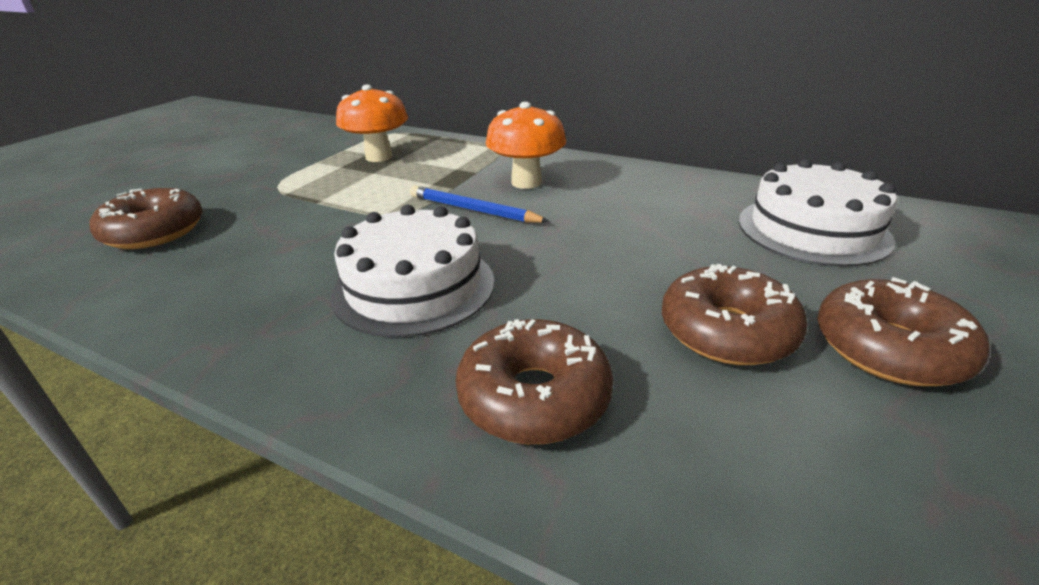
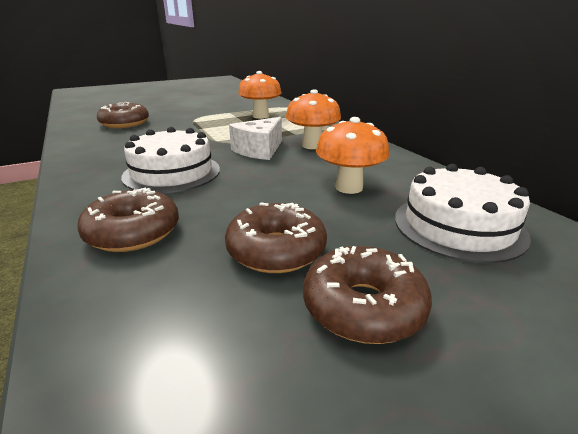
camera: 35 degrees right, 5 degrees down
blue pencil [410,186,550,223] -> white cheese [229,117,282,160]
none -> orange mushroom [316,117,390,194]

